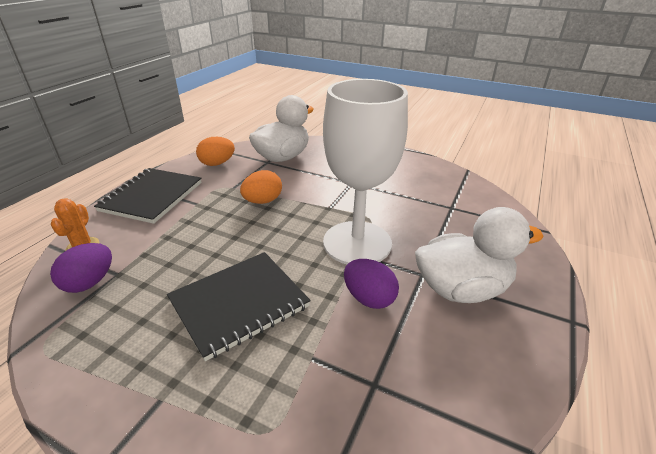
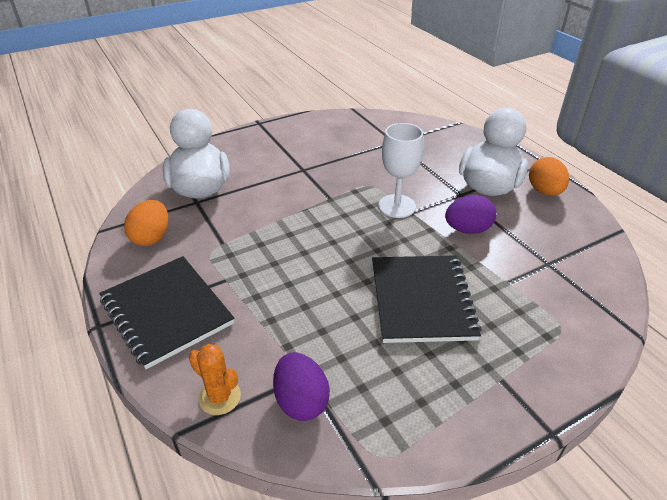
camera: 55 degrees left, 5 degrees up
orange egg [240,170,282,204] -> orange egg moved to [529,157,569,196]
white goblet [323,79,408,264] -> white goblet [378,123,424,218], size x0.56

